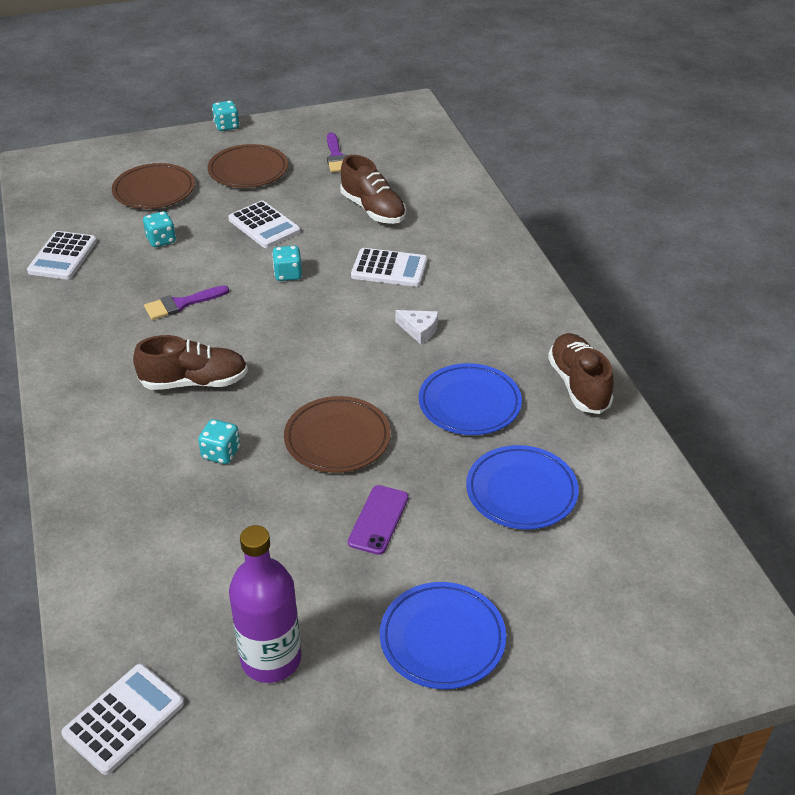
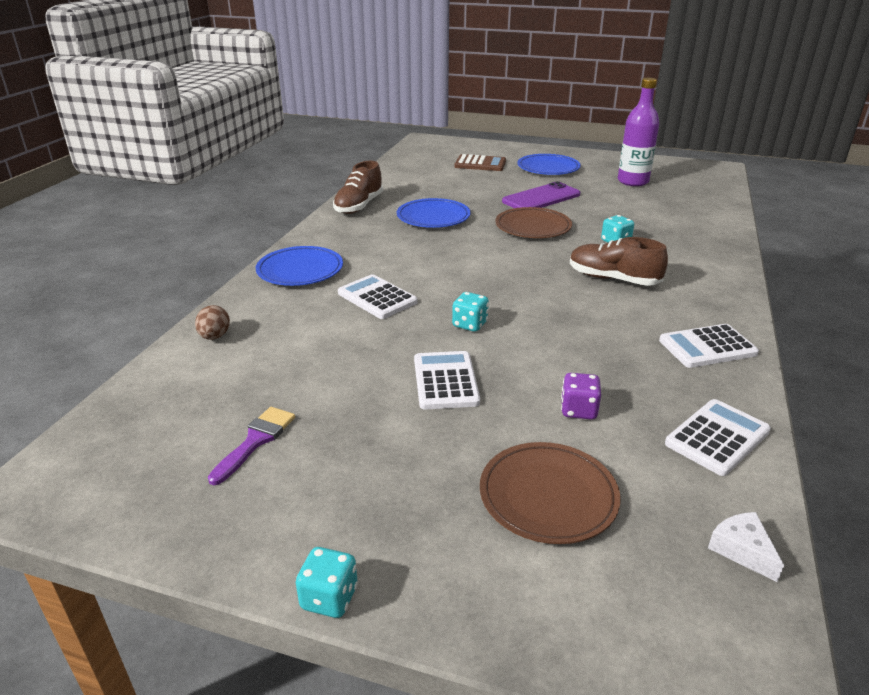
camera: 145 degrees left, 10 degrees down
white calculator [61,664,184,775] -> white calculator moved to [659,324,759,368]
turquoise dice [143,211,176,247] -> purple dice [561,373,601,420]
purple brush [144,285,229,320] -> none
brown plate [208,144,288,188] -> none
brown shoe [340,155,406,224] -> none
purple phone [348,485,409,555] -> purple phone [502,182,580,208], size x1.56
white cheese [396,310,438,344] -> white cheese moved to [708,512,784,582]
blue plate [466,445,579,530] -> blue plate moved to [256,246,343,286]
none -> brown egg [195,305,230,340]
none -> brown calculator [455,154,506,171]

